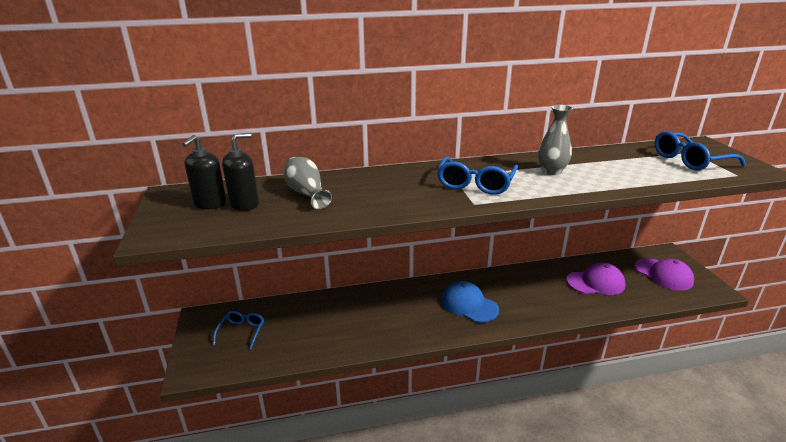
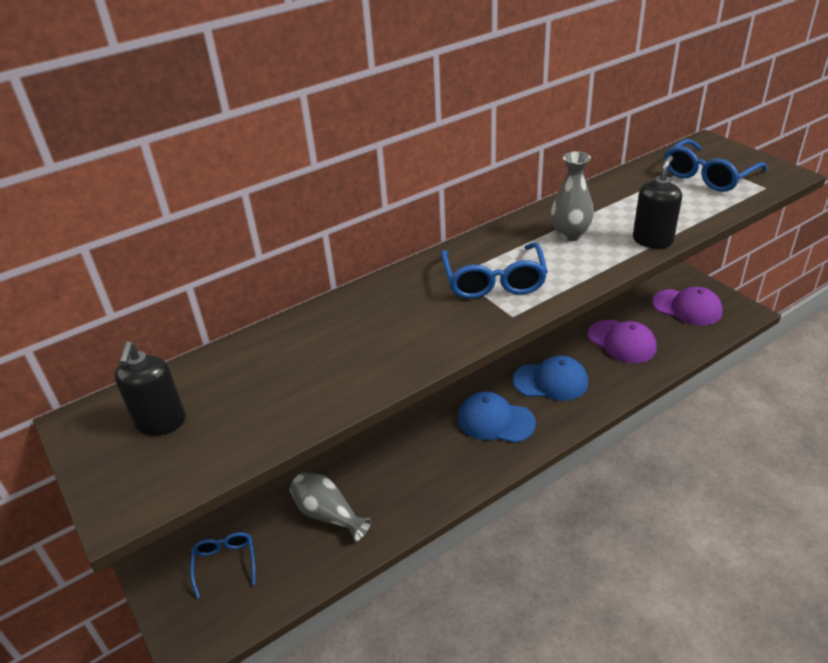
camera: 20 degrees left, 10 degrees up
black soap dispenser [222,133,259,211] -> black soap dispenser moved to [633,156,682,249]
grey vase [284,157,332,209] -> grey vase moved to [290,472,372,542]
purple cap [567,263,626,295] -> purple cap turned 75 degrees clockwise [588,320,657,363]
none -> blue cap [513,356,588,401]

